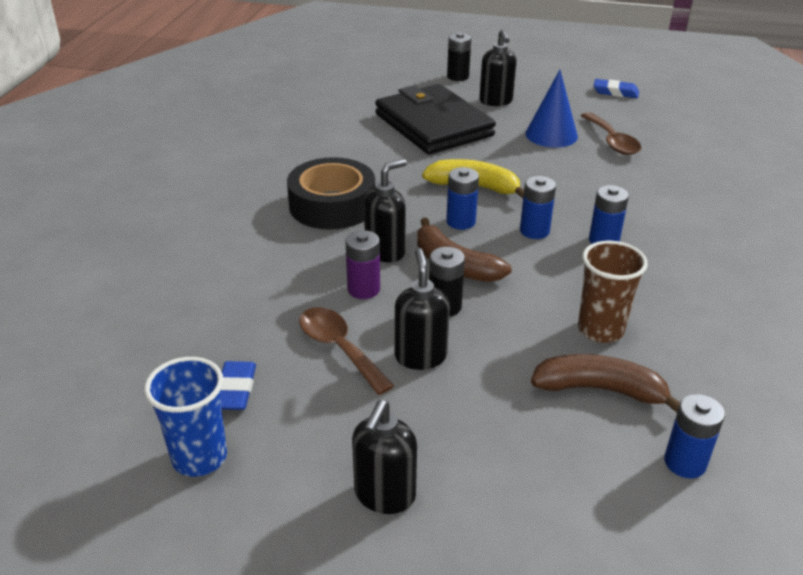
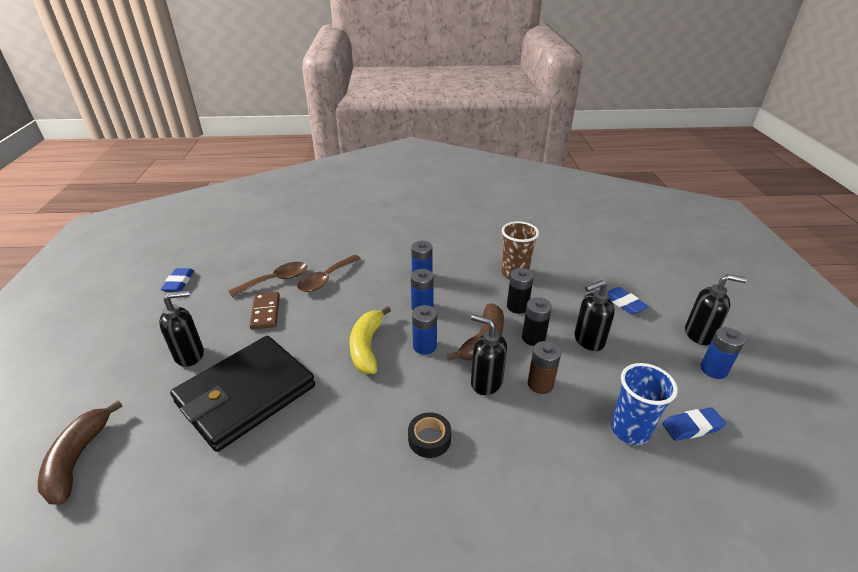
camera: 105 degrees left, 0 degrees up
blue cup [144,357,227,477] -> blue cup moved to [611,363,678,445]
black tape [287,157,375,230] -> black tape [408,412,451,458], size x0.49
brown spoon [299,307,394,395] -> brown spoon moved to [297,255,361,292]
purple battery [345,230,380,299] -> brown battery [528,341,561,394]
black battery [447,32,471,81] -> black battery moved to [507,268,534,314]
blue cone [526,70,578,148] -> brown domino [249,292,280,330]
brown banana [531,354,680,412] -> brown banana moved to [38,400,123,505]
blue battery [664,394,725,478] -> blue battery moved to [700,327,745,379]
none -> blue eraser [607,287,649,314]

